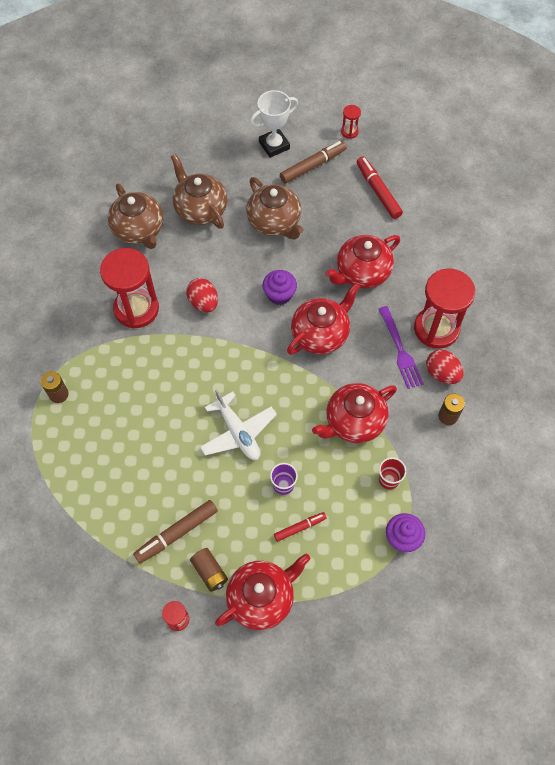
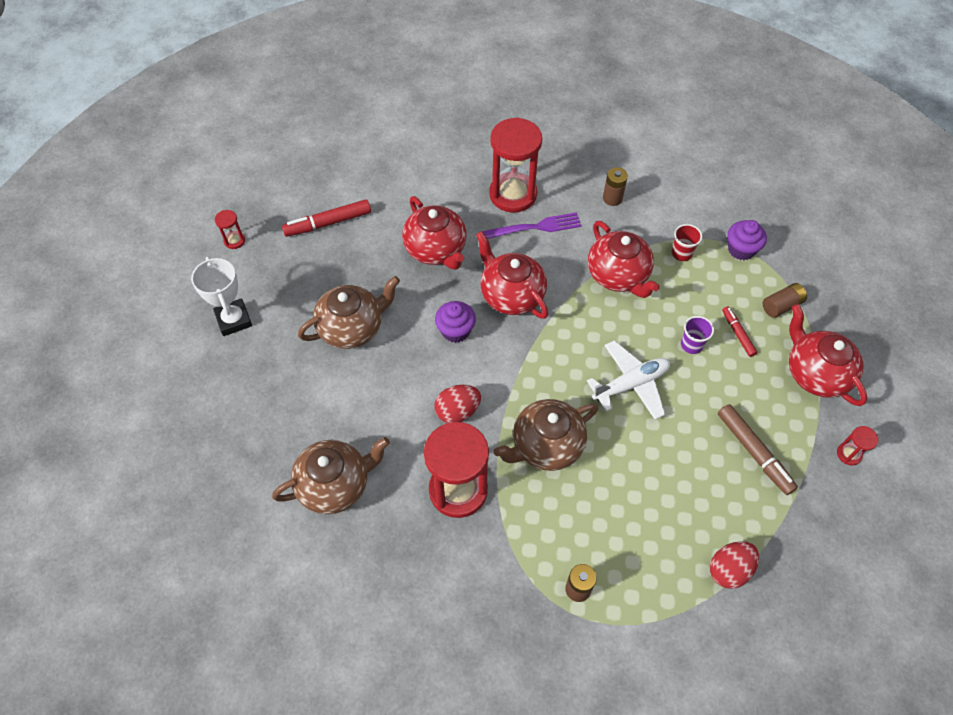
camera: 85 degrees left, 5 degrees down
brown teapot [171,154,227,229] -> brown teapot moved to [494,399,598,471]
brown battery [190,548,228,592] -> brown battery moved to [763,283,807,318]
brown marker [280,141,346,184] -> none
red egg [426,349,464,384] -> red egg moved to [710,541,759,589]

